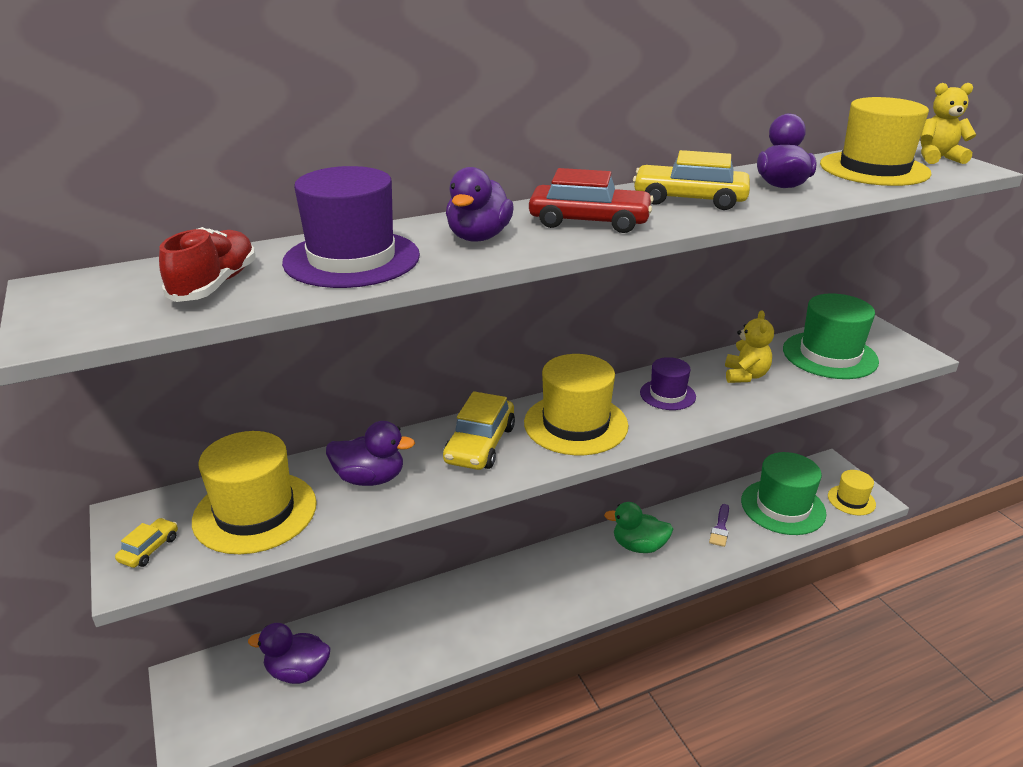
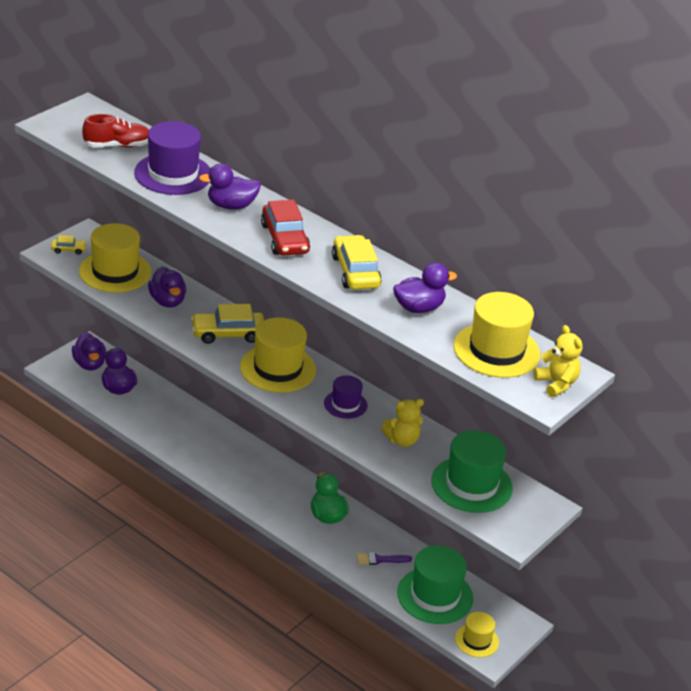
camera: 60 degrees right, 5 degrees up
none -> purple duck [72,332,106,370]

